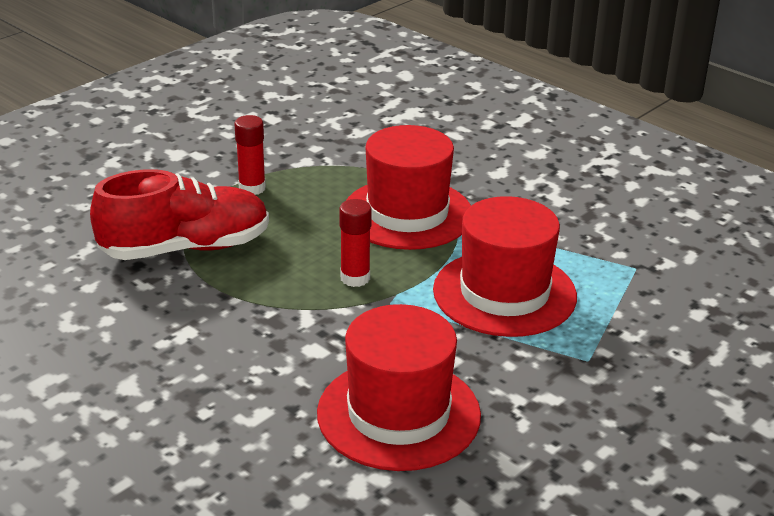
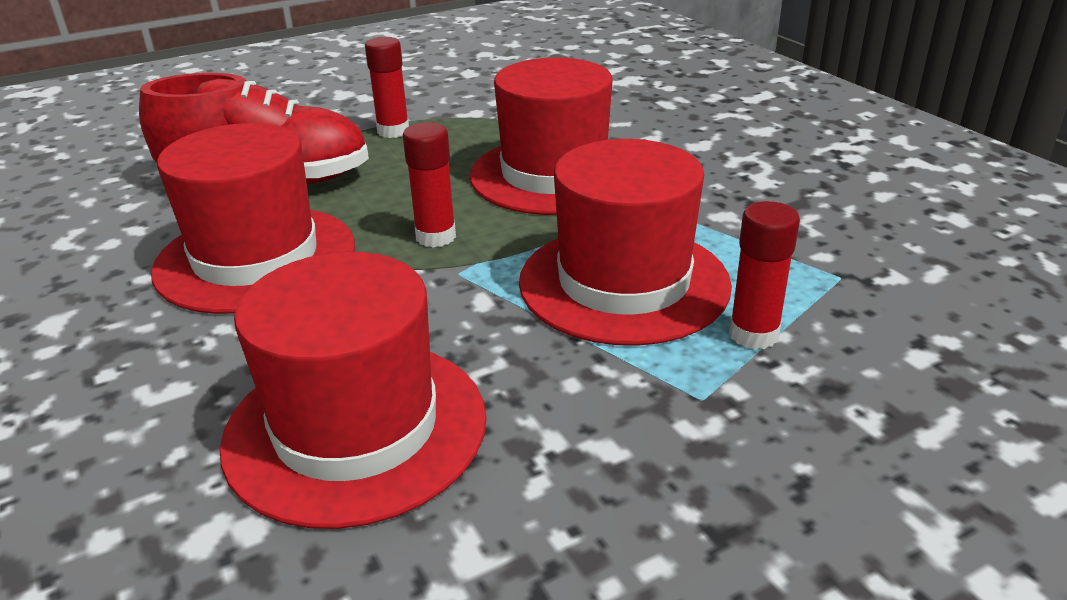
camera: 20 degrees right, 0 degrees up
none -> red hat [151,123,355,314]
none -> red glue stick [729,201,800,349]

